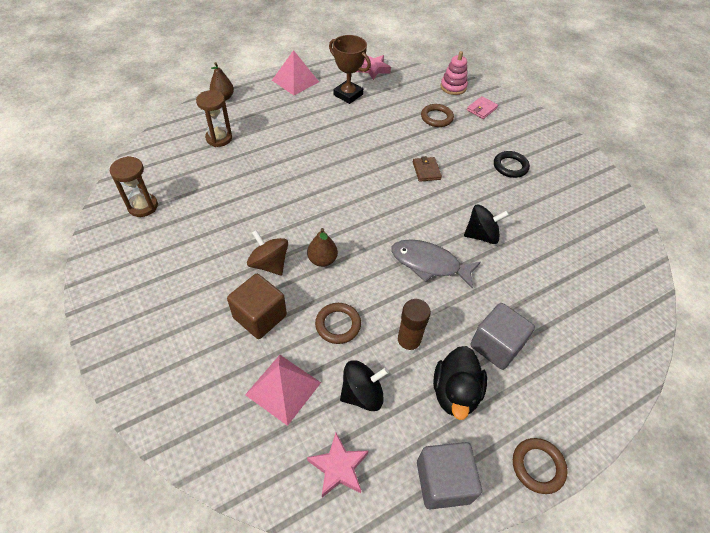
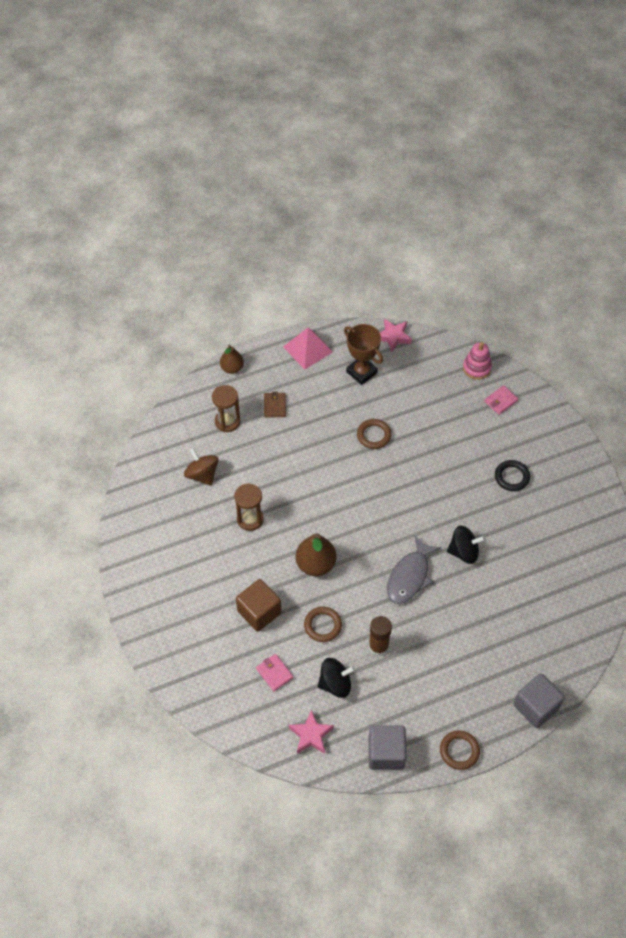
camera: 10 degrees right, 5 degrees up
brown hourglass [110,156,158,217] -> brown hourglass moved to [234,483,264,531]
pink pyramid [245,355,321,426] -> pink wallet [256,654,293,691]
brown spinning top [247,230,288,275] -> brown spinning top moved to [184,448,219,486]
brown pear [307,228,338,267] -> brown pear [296,533,337,576], size x1.54
grey fish [391,239,481,289] -> grey fish turned 90 degrees counterclockwise [387,536,441,604]
brown wallet [413,156,442,182] -> brown wallet moved to [264,392,286,418]
brown ring [421,104,454,127] -> brown ring moved to [357,419,391,449]
black duck [433,346,487,420] -> none
grey cube [470,303,535,370] -> grey cube moved to [514,674,565,728]

